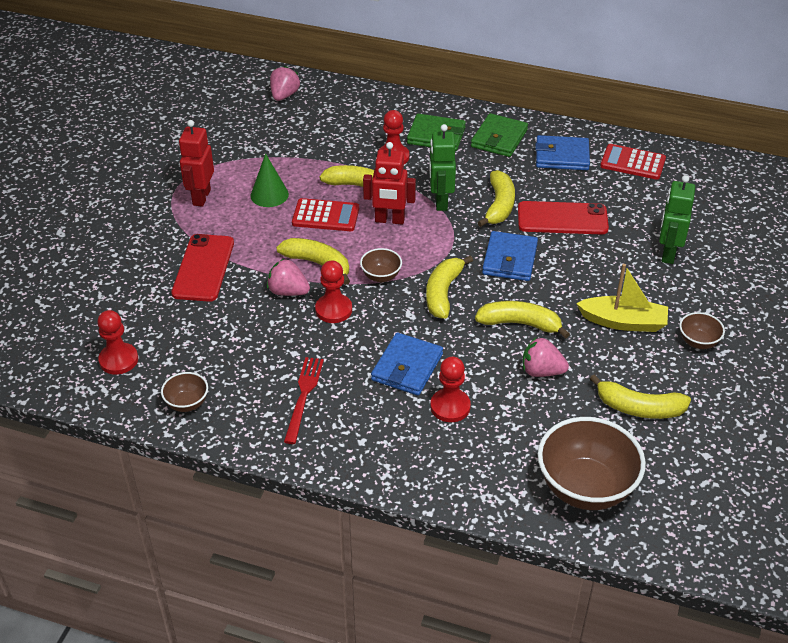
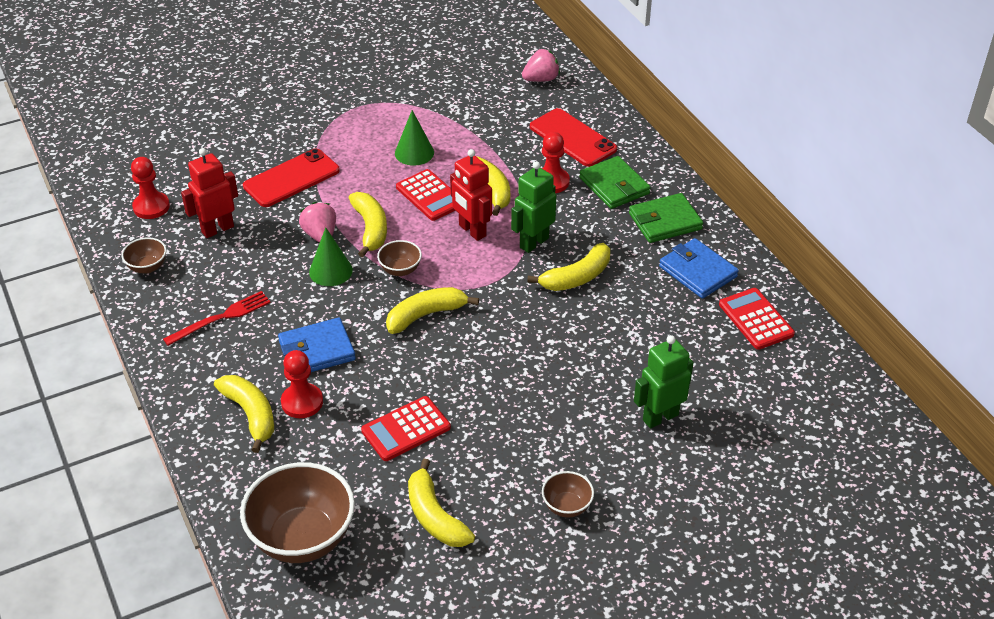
camera: 45 degrees right, 0 degrees up
red robot [179,120,214,207] -> red robot moved to [181,148,238,238]
red pawn [315,260,352,323] -> green cone [309,227,353,286]
yellow banana [475,301,570,338] -> yellow banana moved to [214,375,274,453]
blue wallet [482,231,538,281] -> none
red phone [518,201,609,234] -> red phone moved to [530,108,617,167]
pink strawberry [523,337,569,377] -> red calculator [361,396,451,461]
yellow boat [576,264,668,332] -> none

